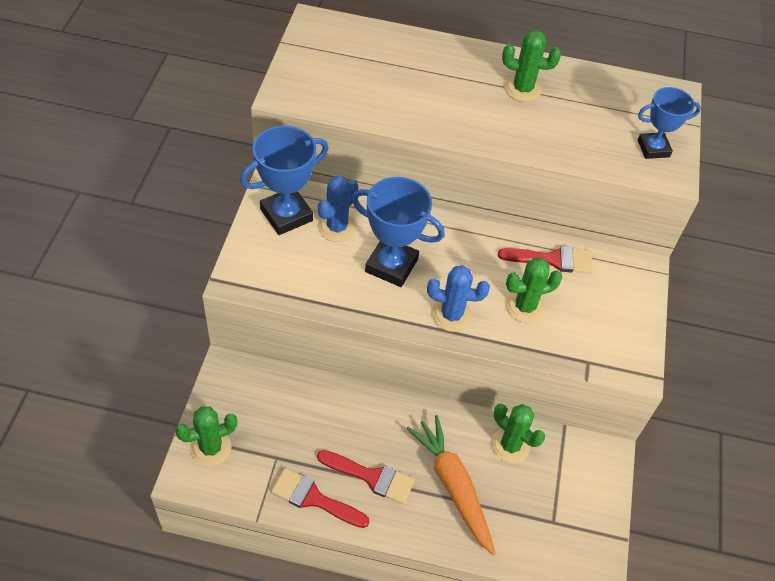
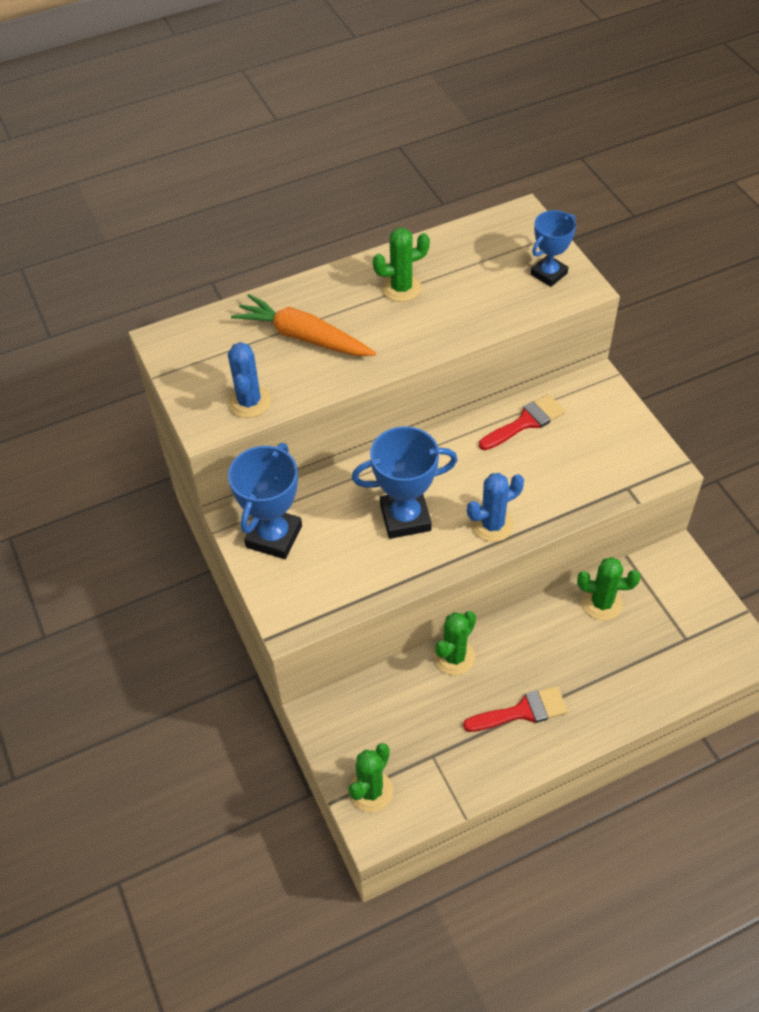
camera: 30 degrees left, 0 degrees up
red brush [271,468,370,528] -> none
blue cactus [318,175,358,242] -> blue cactus moved to [228,342,271,418]
orange carrot [407,415,496,555] -> orange carrot moved to [231,294,376,356]
green cactus [506,257,563,323] -> green cactus moved to [434,611,476,675]

